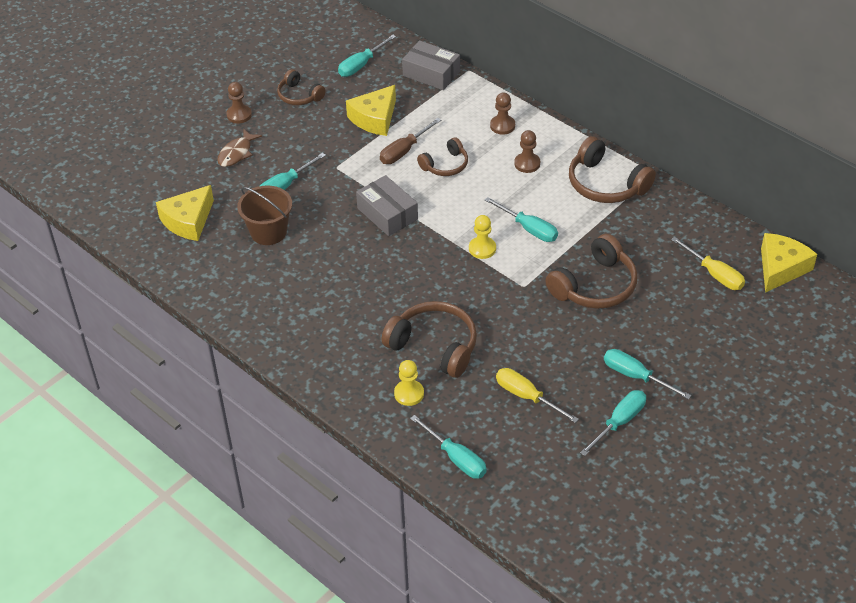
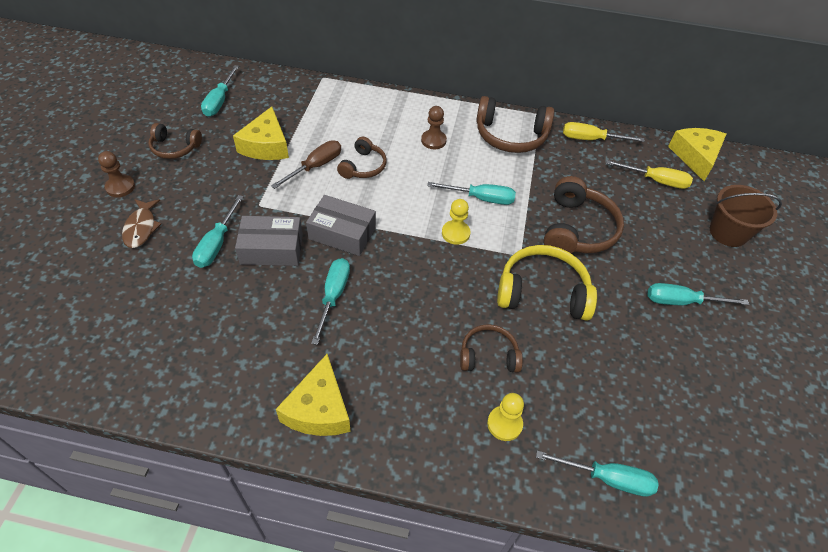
camera: 35 degrees left, 5 degrees up
yellow cheese [156,185,214,241] -> yellow cheese moved to [276,354,351,436]
brown bucket [237,185,292,245] -> brown bucket moved to [710,185,782,247]
brown screwdriver [380,118,441,164] -> brown screwdriver turned 150 degrees counterclockwise [271,140,341,189]
brown headphones [381,301,477,378] -> brown headphones [460,324,523,373], size x0.60
grey box [402,40,460,90] -> grey box moved to [235,216,303,266]
brown pawn [490,93,515,134] -> none
yellow screwdriver [496,368,579,423] -> yellow screwdriver moved to [563,122,645,142]
turquoise screwdriver [580,390,646,456] -> turquoise screwdriver moved to [311,258,350,345]
none -> yellow headphones [497,245,597,321]

